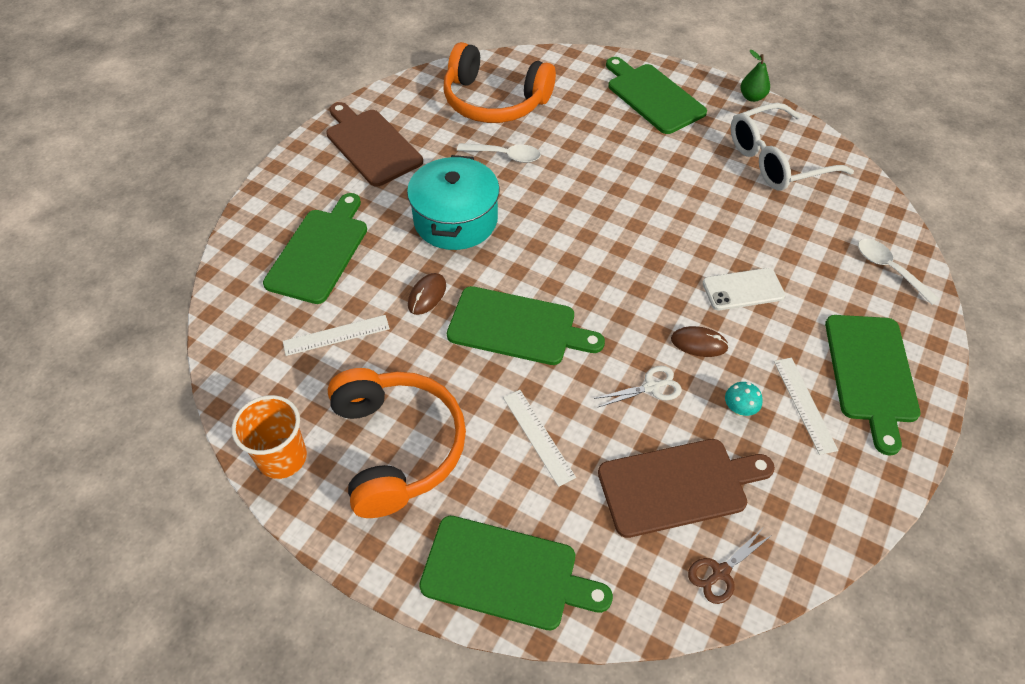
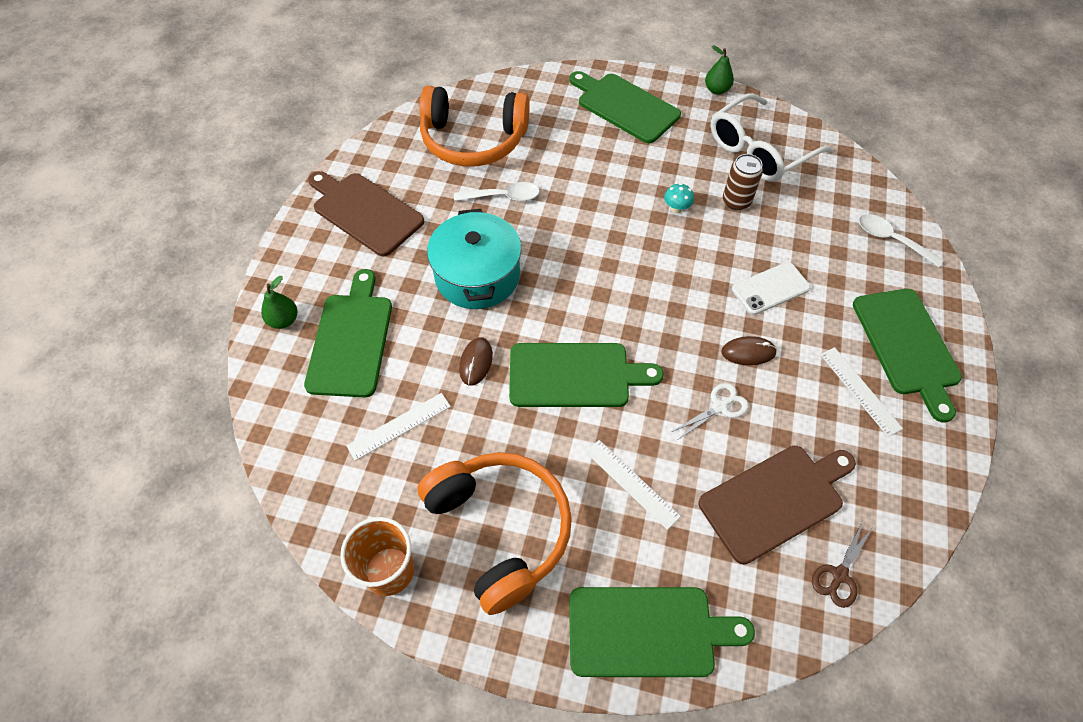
camera: 15 degrees left, 5 degrees up
turquoise mushroom [725,382,763,416] -> turquoise mushroom moved to [664,183,694,213]
none -> green pear [261,276,297,329]
none -> brown can [723,154,763,210]

